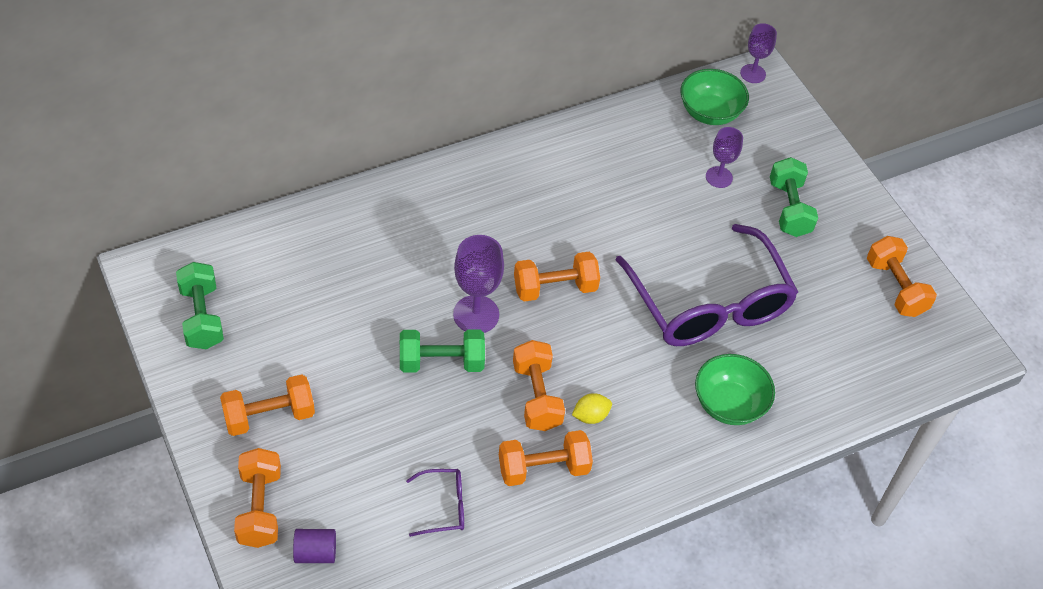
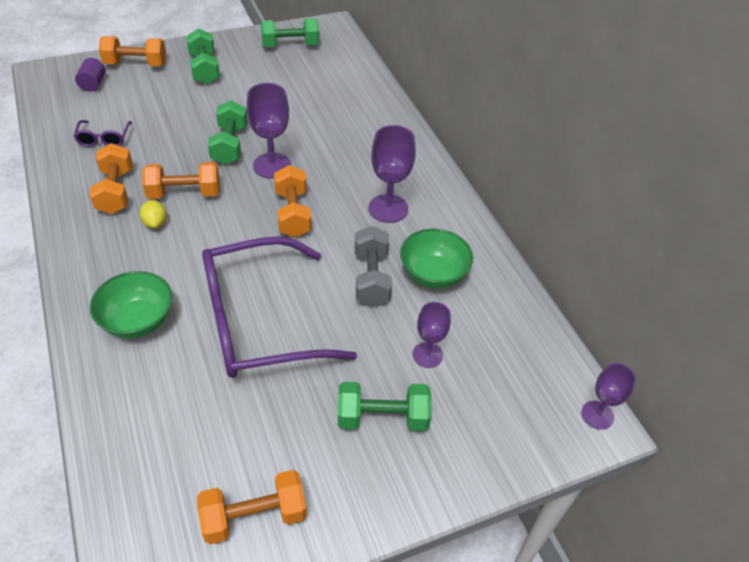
camera: 95 degrees right, 5 degrees down
orange dumbbell [220,374,315,436] -> green dumbbell [186,28,220,84]
green bowl [681,69,749,125] -> green bowl moved to [400,229,473,289]
none -> grey dumbbell [355,226,392,306]
none -> purple goblet [369,125,416,223]

